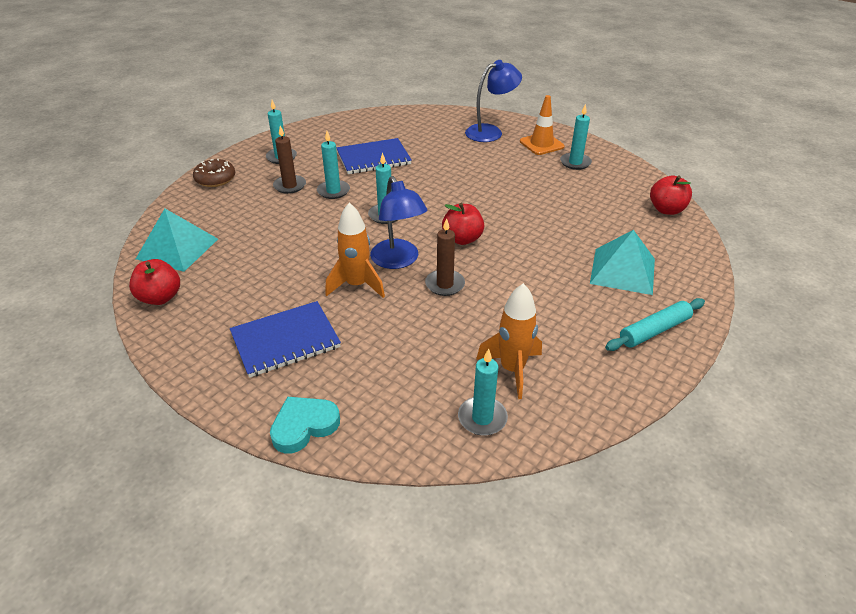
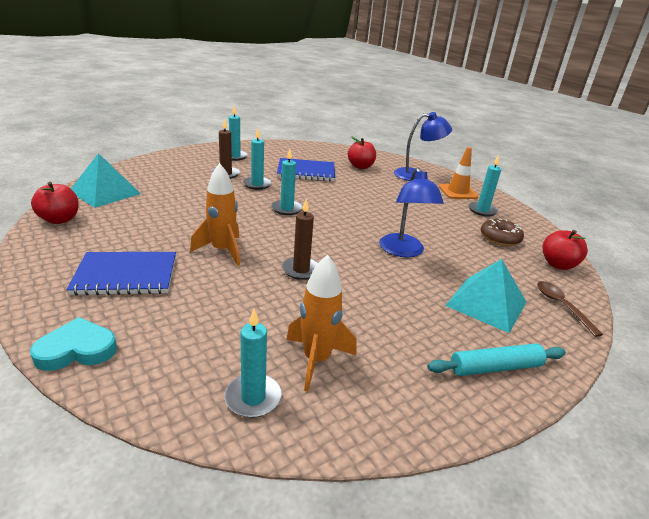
camera: 15 degrees right, 10 degrees down
brown donut [193,158,235,187] -> brown donut moved to [481,219,524,246]
blue lamp [370,176,428,269] -> blue lamp moved to [379,168,444,257]
red apple [442,203,484,245] -> red apple moved to [348,137,376,169]
none -> brown spoon [537,281,603,337]

